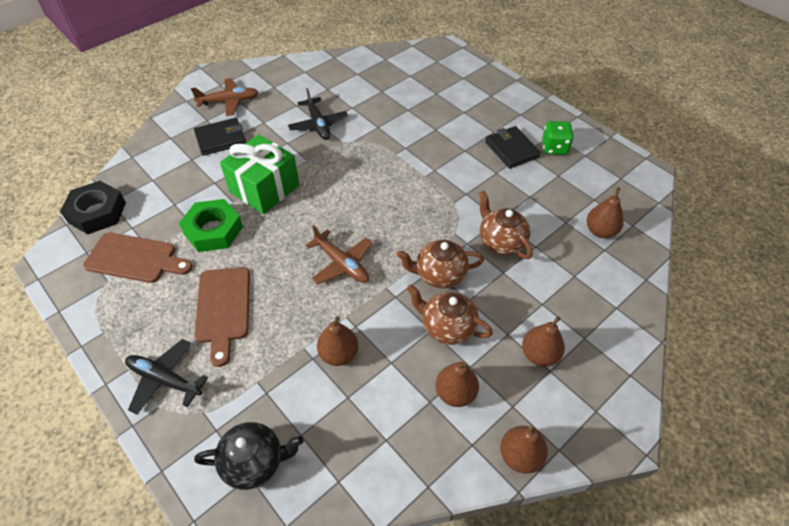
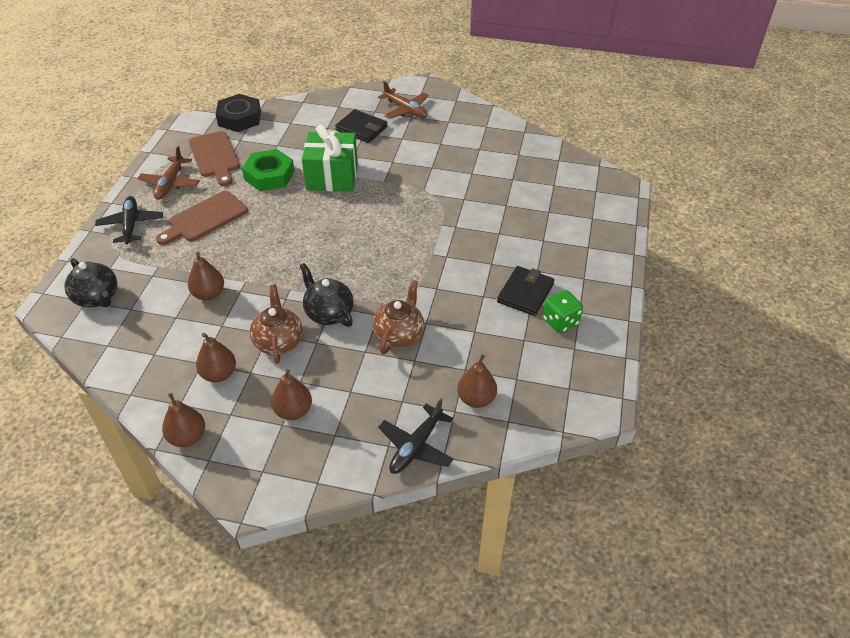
camera: 55 degrees right, 5 degrees down
black plane [288,88,348,140] -> black plane moved to [378,398,454,474]
brown plane [305,225,372,285] -> brown plane moved to [138,146,200,200]
brown teapot [397,240,484,288] -> black teapot [300,263,354,327]

